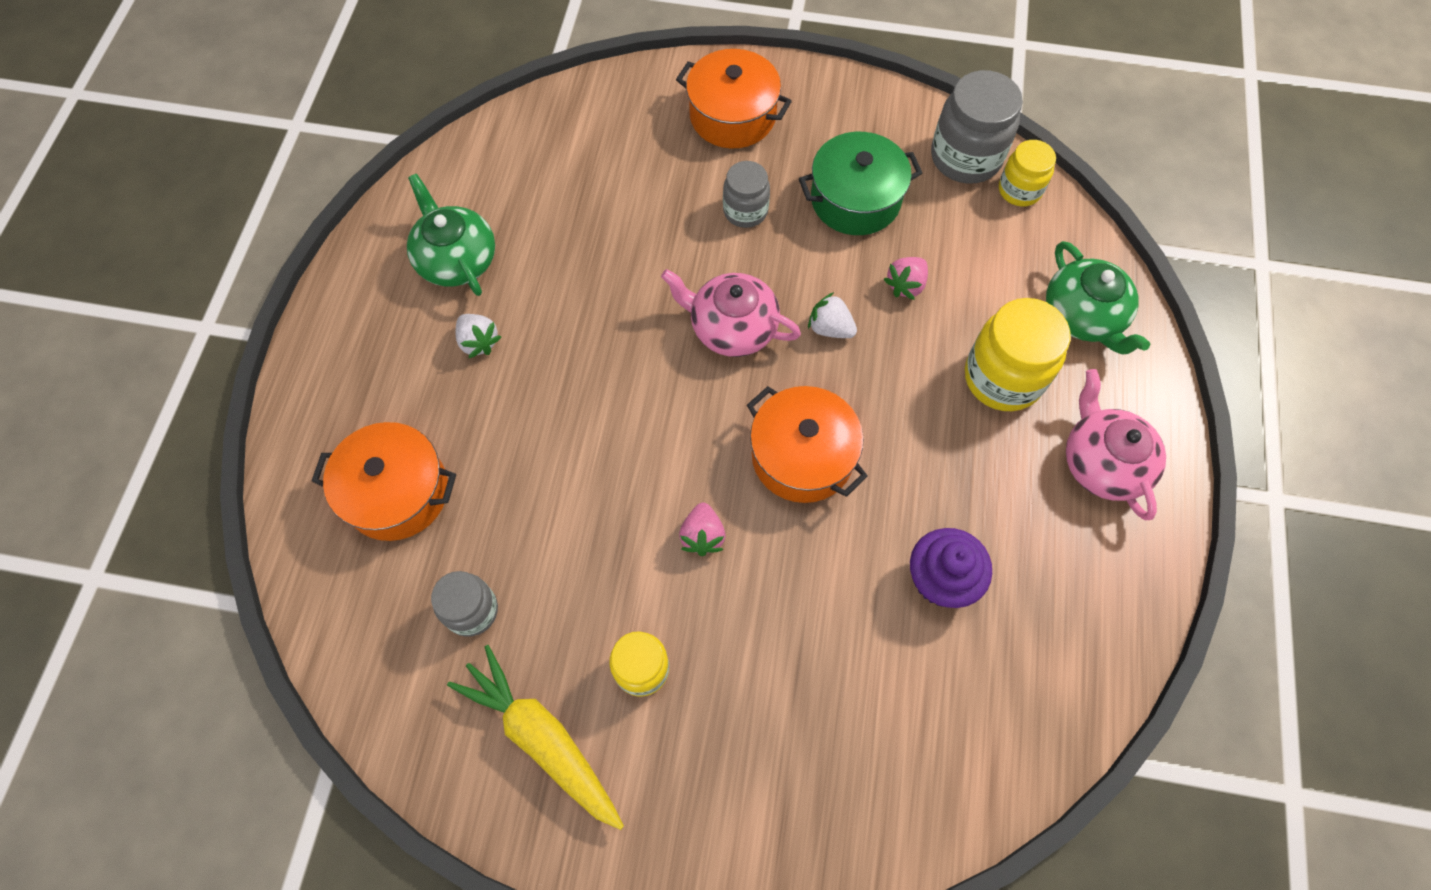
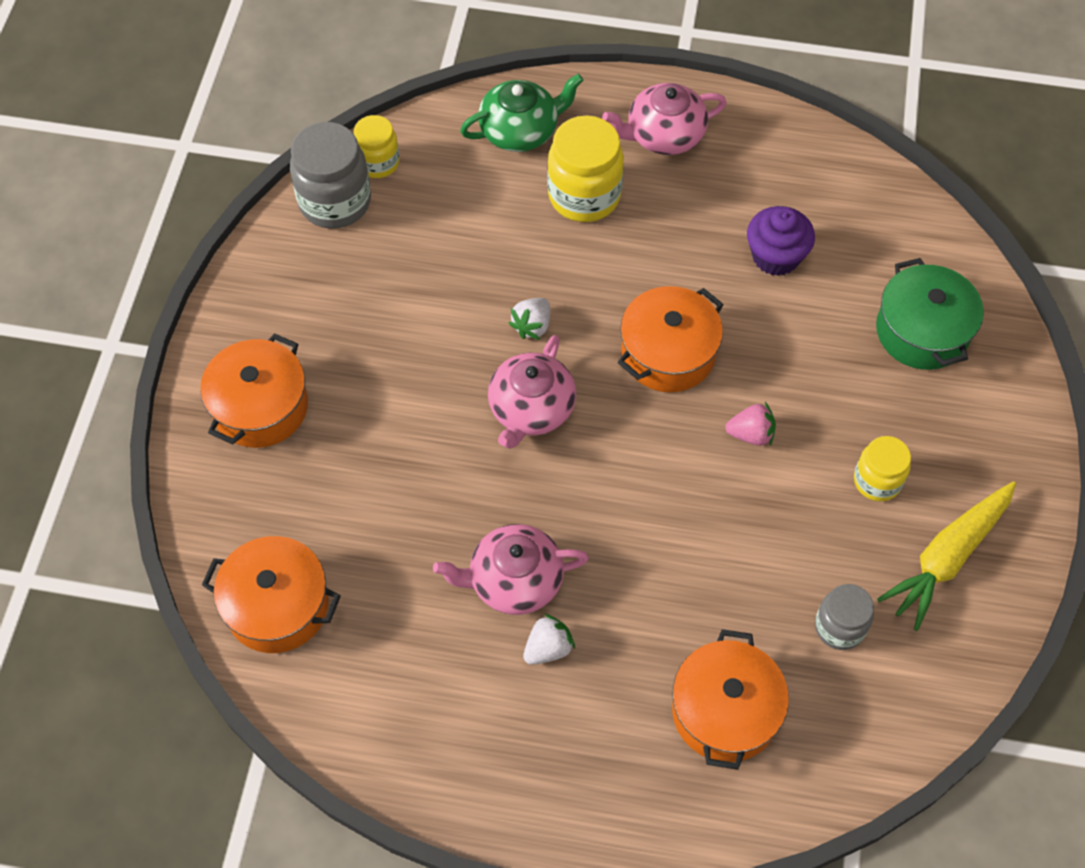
camera: 90 degrees left, 5 degrees down
green teapot [407,174,495,296] -> none
grey jar [723,161,770,228] -> none
green pot [799,132,922,235] -> green pot moved to [876,258,984,370]
pink strawberry [884,257,928,300] -> none
none -> orange pot [202,536,341,653]
none -> pink teapot [433,524,589,615]

